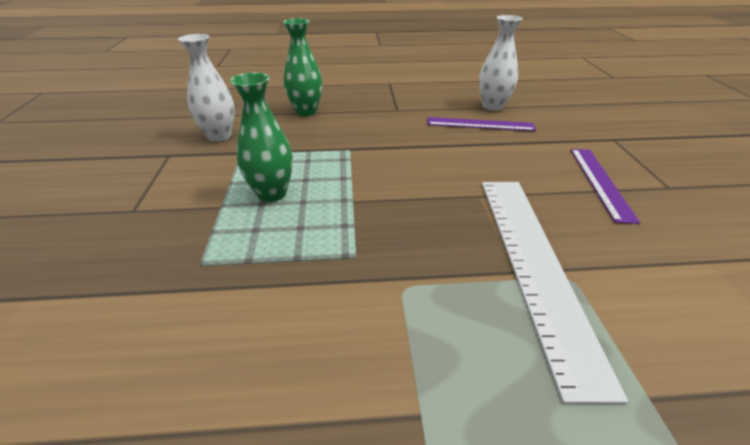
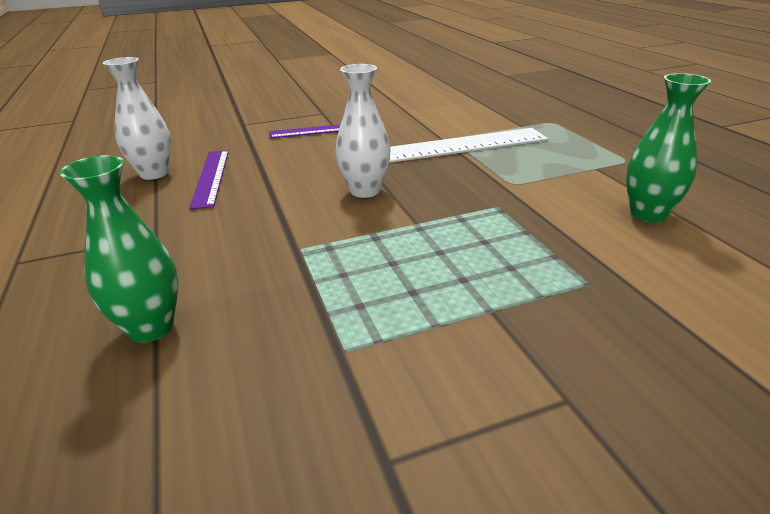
camera: 105 degrees left, 5 degrees down
white vase [178,34,235,142] -> white vase moved to [335,64,391,198]
green vase [230,72,293,202] -> green vase moved to [626,73,711,223]

